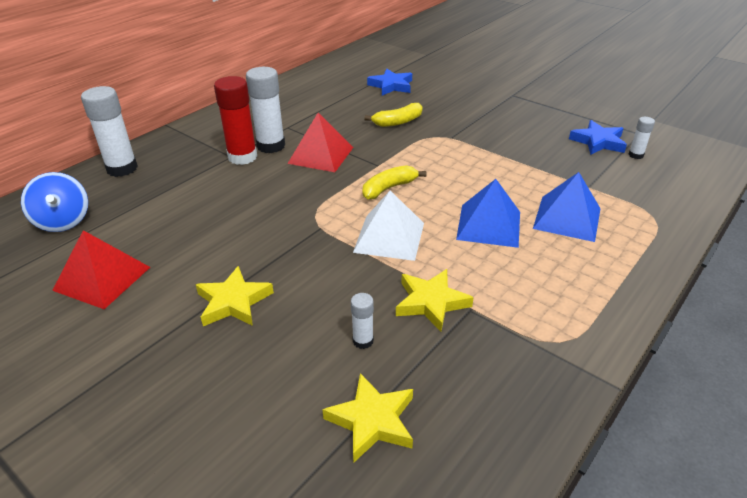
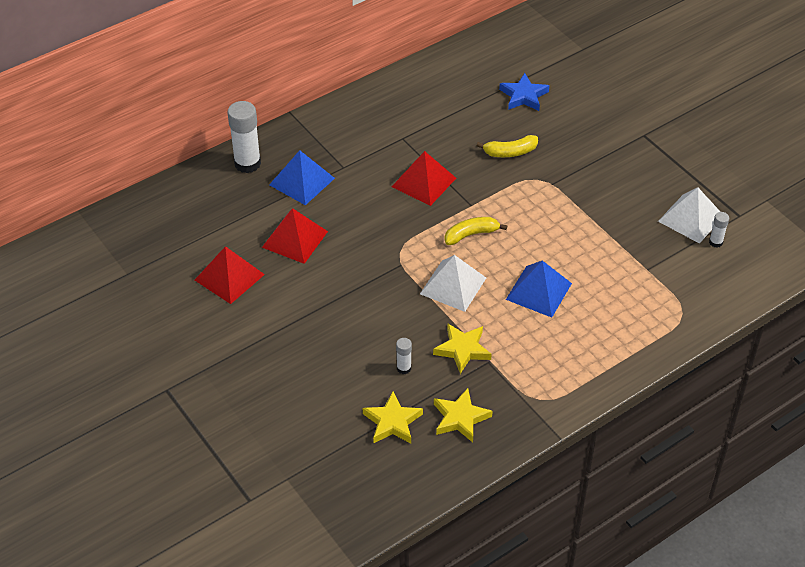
camera: 15 degrees right, 10 degrees up
blue spinning top [21,172,88,232] -> none
yellow star [196,266,274,326] -> yellow star moved to [434,388,493,443]
red glue stick [214,76,257,165] -> none
white glue stick [246,67,285,153] -> none
blue pyramid [533,172,601,242] -> blue pyramid moved to [269,150,335,205]
blue star [569,120,627,155] -> white pyramid [658,187,720,244]
none -> red pyramid [262,208,328,264]

